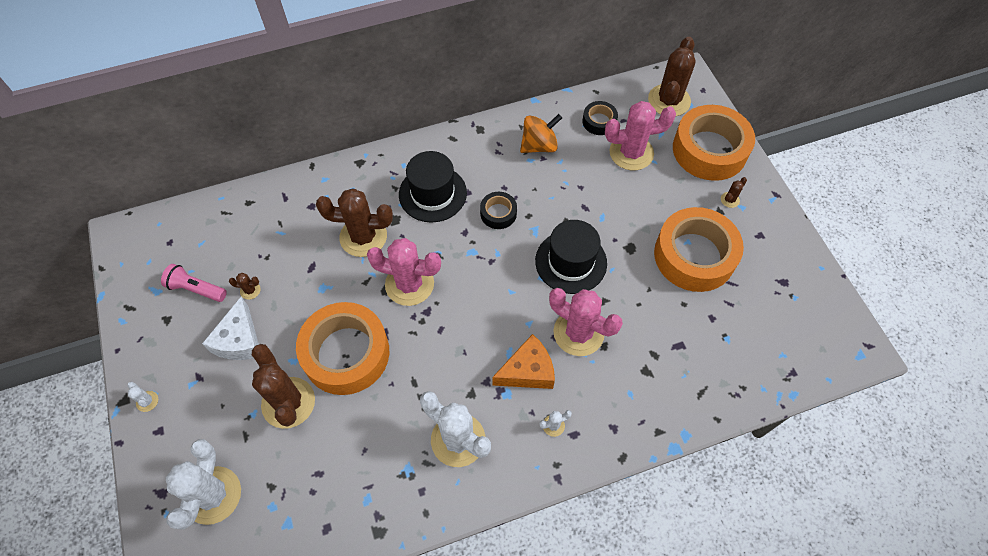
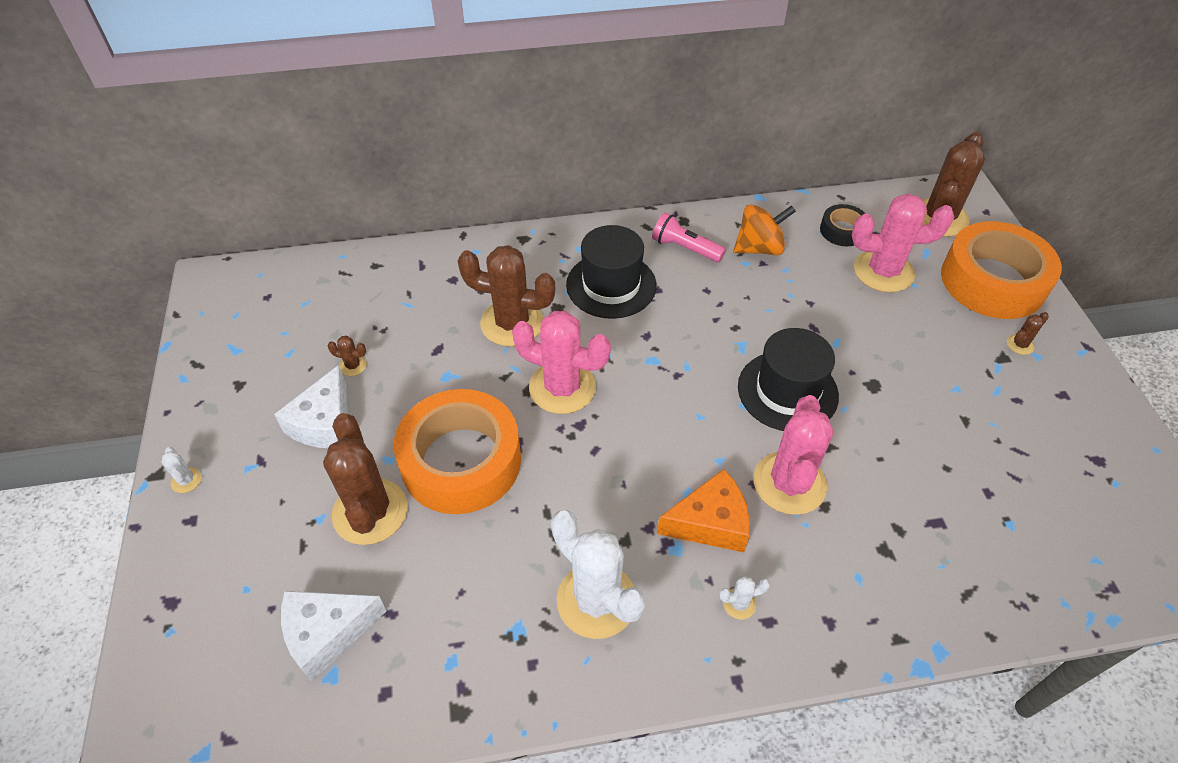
camera: 10 degrees right, 10 degrees down
pink flashlight [161,264,227,302] -> pink flashlight moved to [652,212,726,262]
white cactus [166,439,241,530] -> none
black tape [480,192,517,229] -> none
pink cactus [549,288,623,356] -> pink cactus turned 60 degrees clockwise [753,395,834,515]
orange tape [654,207,744,292] -> none
none -> white cheese [281,591,386,682]

